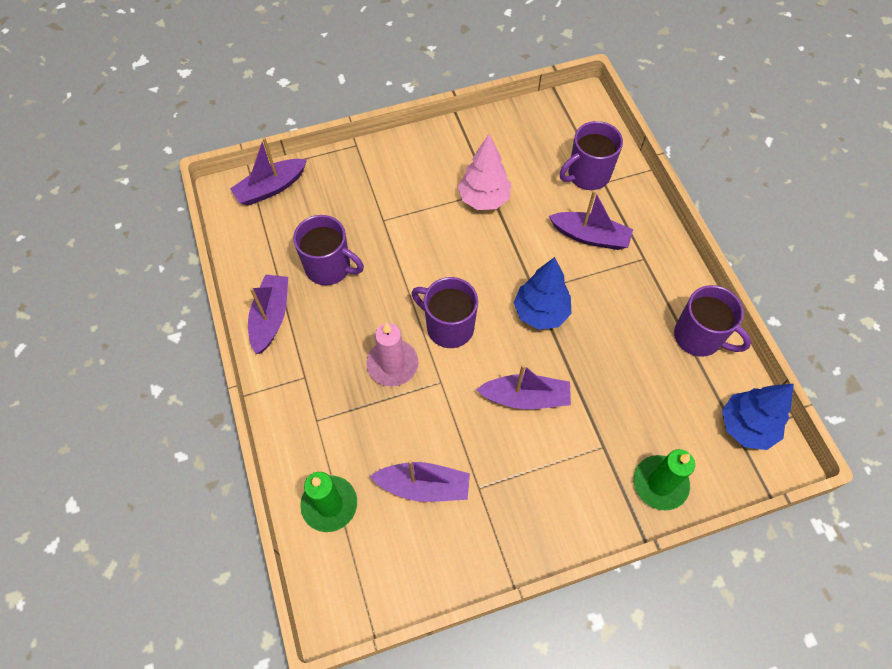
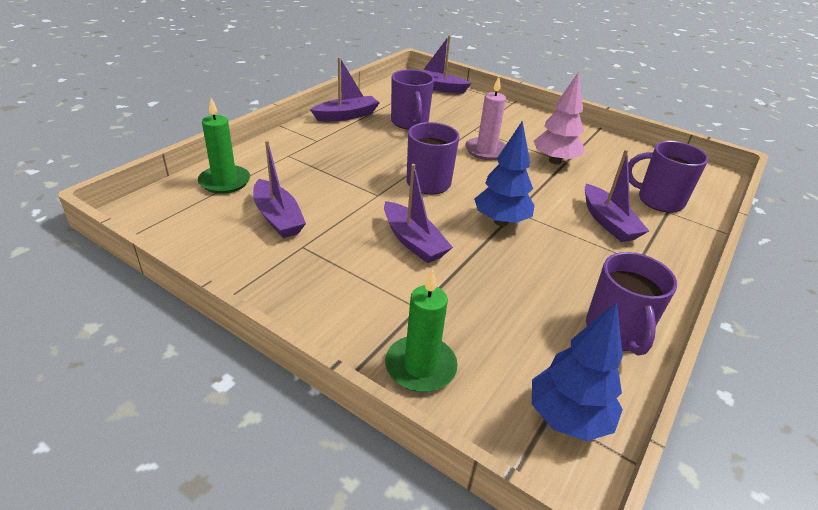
camera: 50 degrees right, 25 degrees down
pink candle [366,323,418,387] -> pink candle moved to [465,77,506,160]

